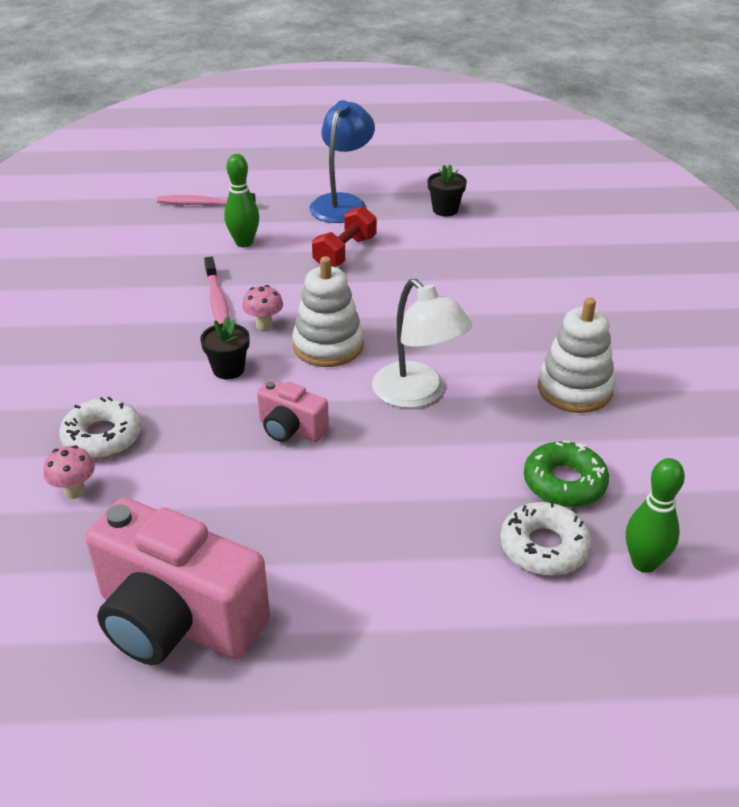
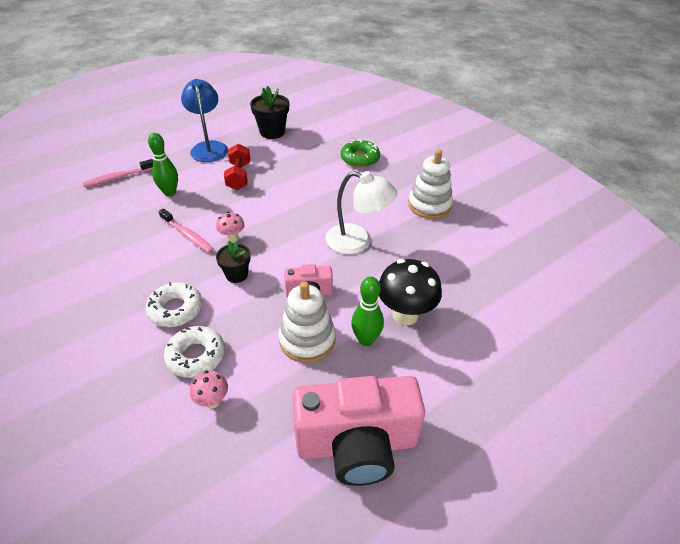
camera: 35 degrees left, 5 degrees up
white stacking toy [292,256,364,367] -> white stacking toy moved to [278,282,336,363]
black flower pot [428,164,467,216] -> black flower pot [250,86,289,139], size x1.56
white donut [500,501,592,576] -> white donut moved to [145,282,202,327]
green donut [524,441,609,507] -> green donut moved to [341,139,380,168]
green bowling pin [626,458,685,573] -> green bowling pin moved to [351,277,384,346]
none -> black mushroom [379,259,442,325]

